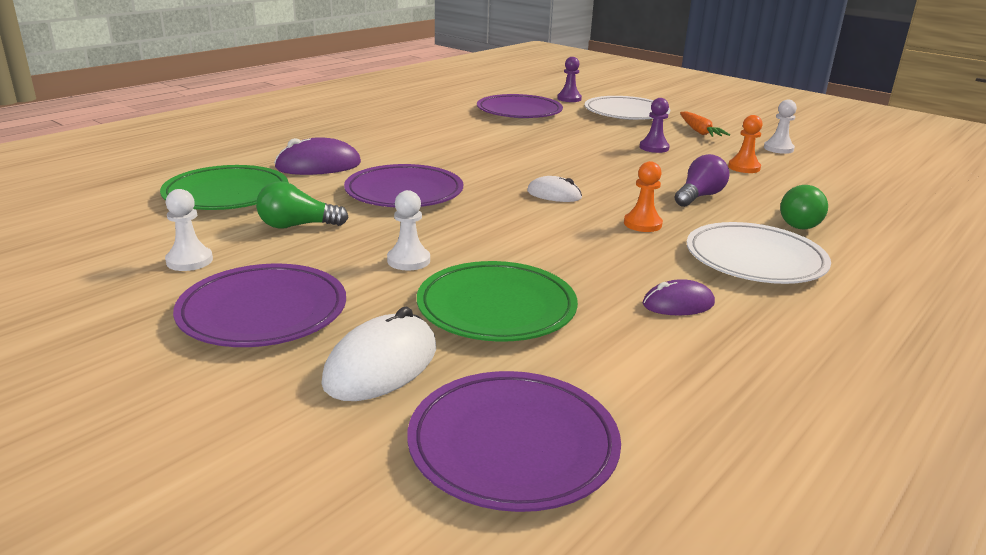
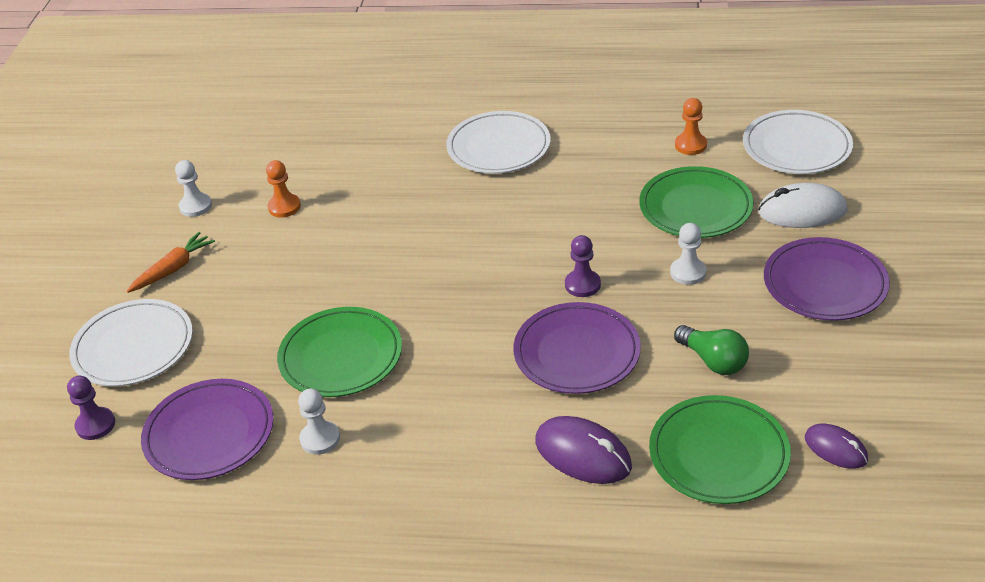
camera: 120 degrees left, 15 degrees up
white pawn [165,189,213,271] -> white pawn moved to [298,389,340,455]
purple plate [407,371,621,512] -> white plate [743,110,853,174]
white mouse [527,176,582,202] -> none
orange pawn [624,161,663,232] -> orange pawn moved to [675,98,707,155]
purple pawn [640,98,670,153] -> purple pawn moved to [565,235,601,297]
purple mouse [642,279,715,315] -> purple mouse moved to [805,424,868,469]
purple light bulb [675,154,730,207] -> none
green light bulb [780,185,828,229] -> none
none -> green plate [277,307,402,397]

